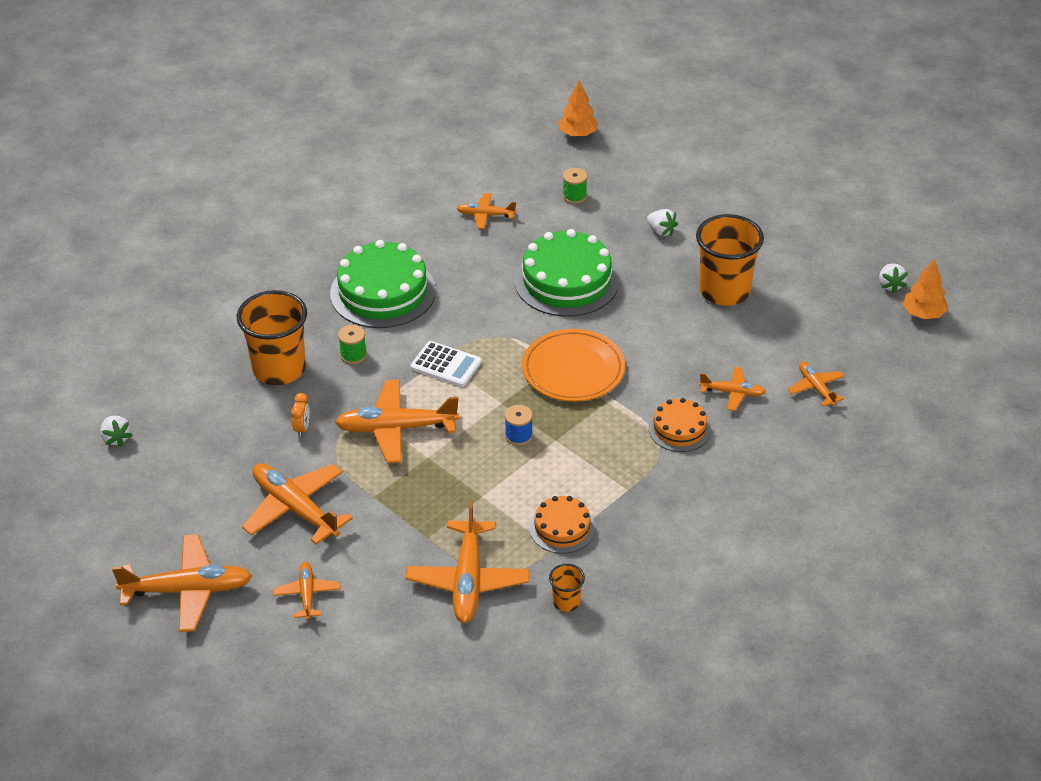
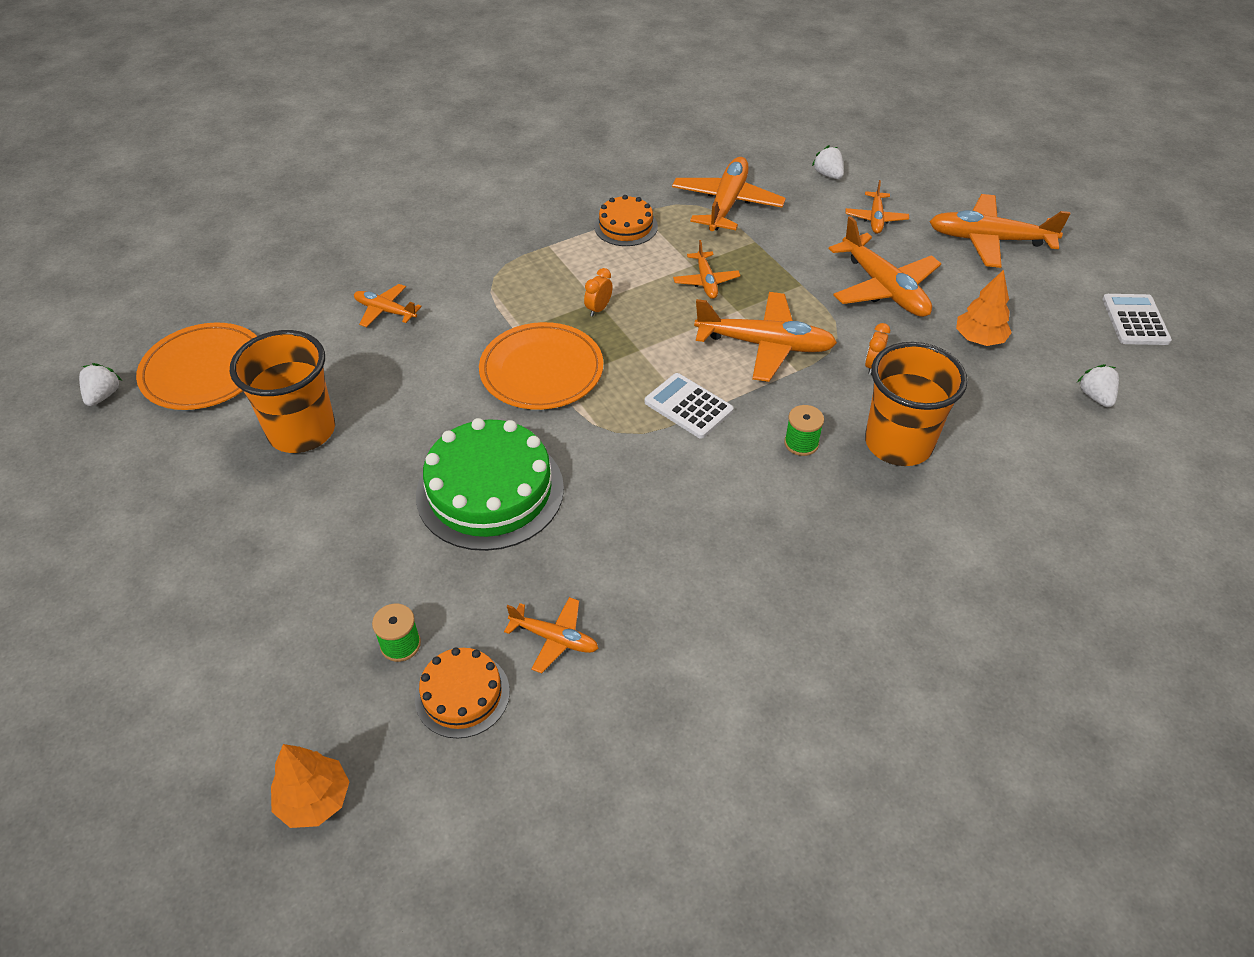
camera: 165 degrees left, 5 degrees up
green cake [330,240,436,328] -> none
blue spool [505,405,533,446] -> none
orange cup [549,564,585,612] -> none
white strawberry [647,209,678,236] -> white strawberry moved to [812,145,844,179]
orange cake [648,398,711,452] -> orange cake moved to [415,648,510,738]
orange plane [788,361,845,406] -> orange plane moved to [673,240,740,299]
orange tree [903,259,948,319] -> orange tree moved to [956,270,1012,346]
none -> orange plate [136,323,257,410]
none -> orange clock [584,268,613,317]
none -> white calculator [1102,294,1172,345]

